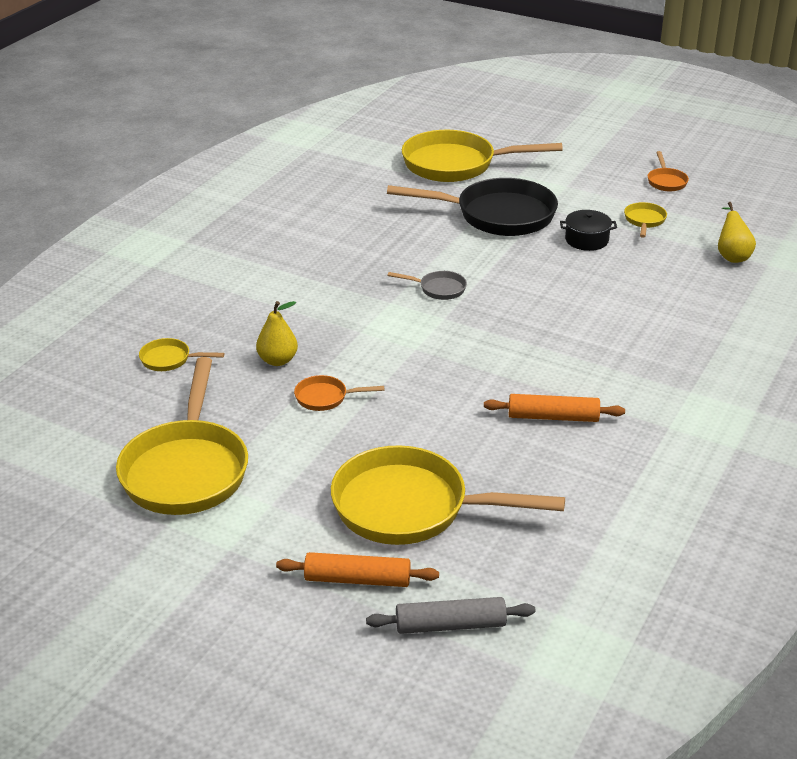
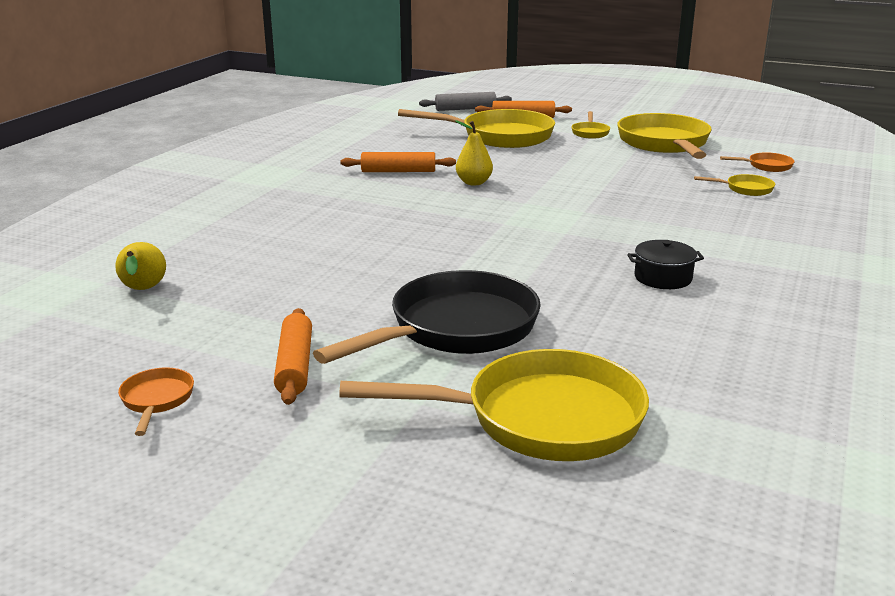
camera: 175 degrees right, 10 degrees down
yellow pear [256,301,298,366] -> yellow pear moved to [455,120,493,185]
orange pan [294,375,384,411] -> orange pan moved to [720,152,795,172]
black pan [387,178,558,236] -> black pan turned 135 degrees clockwise [313,270,541,364]
grey pan [387,271,467,300] -> none
black pot [560,210,617,251] -> black pot moved to [627,240,704,289]
yellow pan [624,202,667,238] -> yellow pan moved to [571,111,610,139]
none -> orange rolling pin [274,308,312,405]

